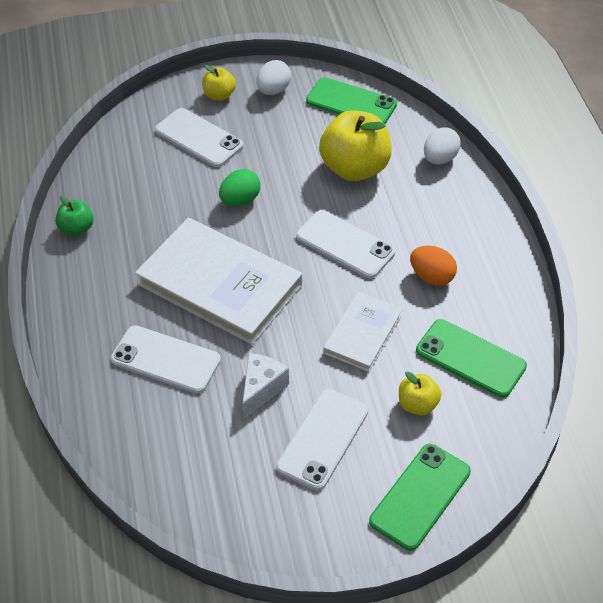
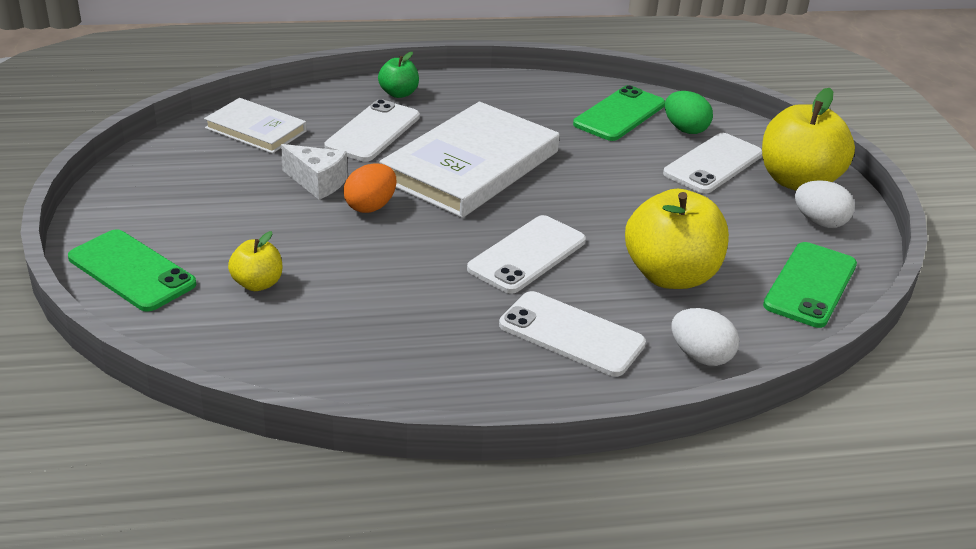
camera: 90 degrees right, 15 degrees down
green apple [55,196,94,236] -> green apple moved to [378,52,419,98]
yellow apple [202,65,236,101] -> yellow apple [762,88,855,191], size x1.99
green egg [219,169,260,206] -> green egg moved to [665,91,713,134]
white phone [276,389,368,491] -> white phone moved to [499,291,646,377]
white book [323,292,403,372] -> white book moved to [204,98,307,154]
orange egg [410,246,457,286] -> orange egg moved to [344,163,397,213]
green phone [416,319,527,398] -> green phone moved to [573,85,665,141]

